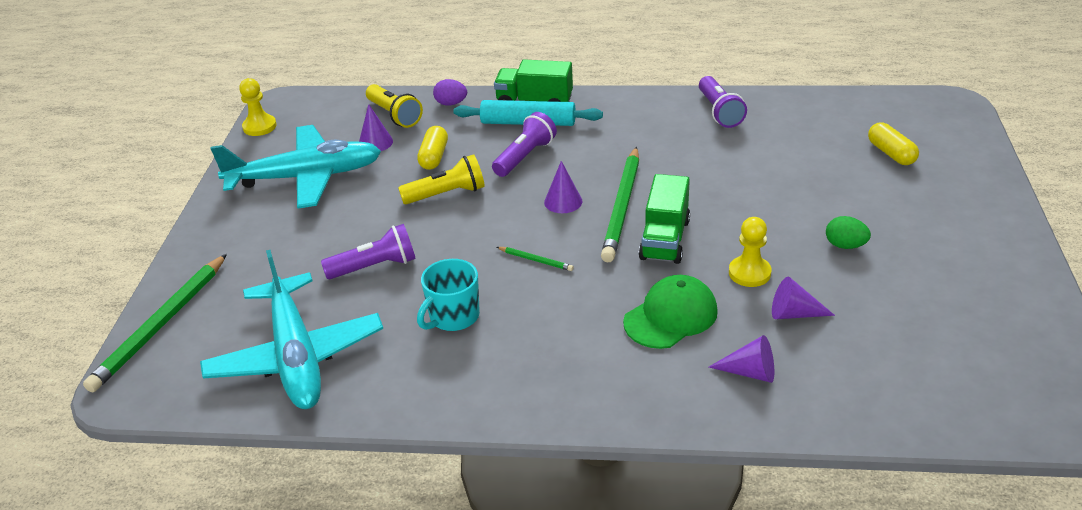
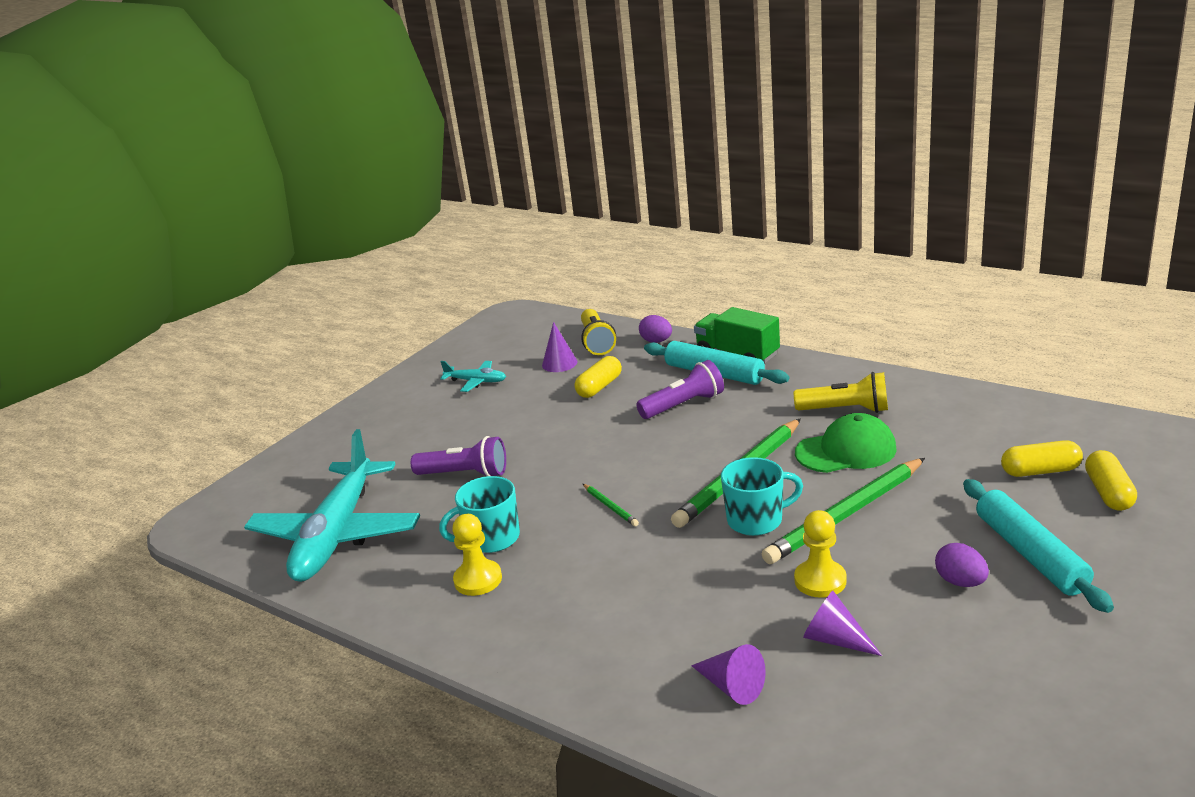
camera: 30 degrees right, 10 degrees down
green pencil [83,254,227,392] -> green pencil moved to [762,458,925,564]
turquoise plane [211,125,381,209] -> turquoise plane [440,361,506,392], size x0.43
yellow pawn [239,78,277,136] -> yellow pawn moved to [452,514,502,596]
yellow flashlight [398,154,485,204] -> yellow flashlight moved to [794,372,888,413]
purple cone [544,161,582,213] -> none
green cap [623,275,718,349] -> green cap moved to [795,413,896,473]
green truck [639,174,690,264] -> turquoise mug [721,457,803,536]
purple flashlight [699,76,747,128] -> none
green egg [826,216,871,249] -> purple egg [935,543,989,587]
none -> turquoise rolling pin [963,479,1114,613]
none -> yellow capsule [1001,440,1083,477]

